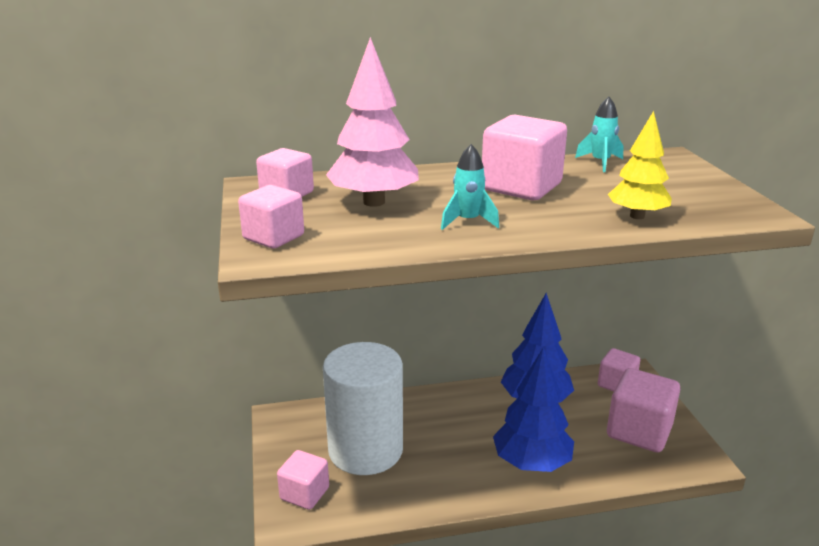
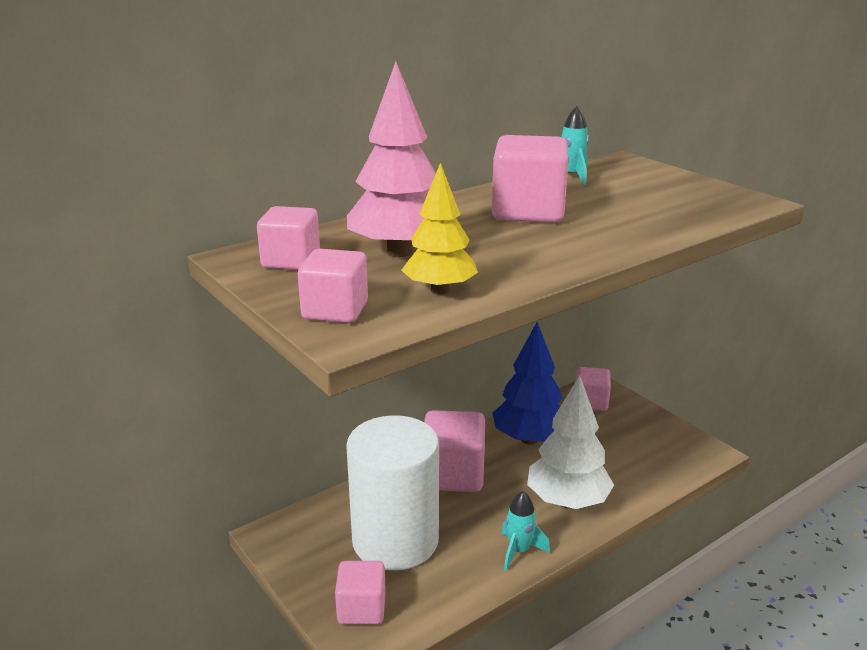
camera: 25 degrees left, 0 degrees up
turquoise rocket [441,144,499,230] -> turquoise rocket moved to [502,491,550,571]
blue tree [493,347,574,472] -> white tree [527,375,614,509]
pink cube [607,368,681,452] -> pink cube moved to [424,410,485,492]
yellow tree [608,111,672,219] -> yellow tree moved to [402,163,478,294]

